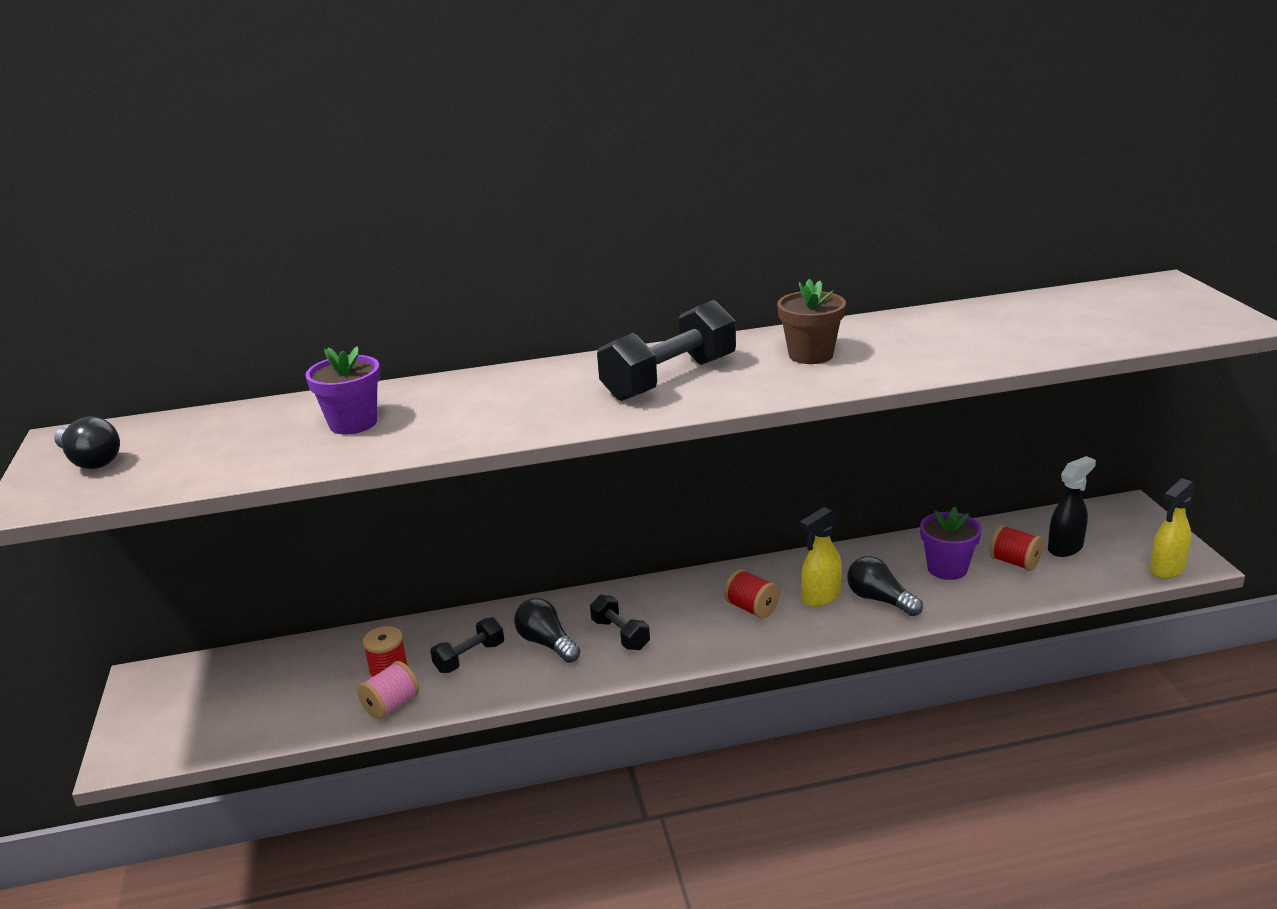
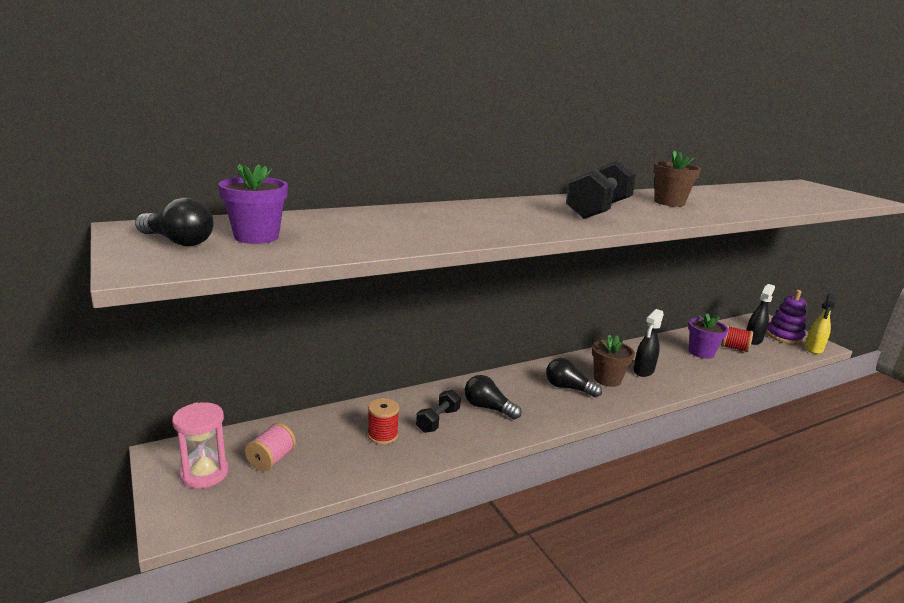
camera: 20 degrees left, 5 degrees down
purple flower pot [306,346,380,435] -> purple flower pot moved to [218,163,288,244]
pink spool [357,661,419,720] -> pink spool moved to [245,423,296,471]
black dumbbell [590,595,650,650] -> none
red spool [724,569,780,619] -> brown flower pot [592,335,635,387]
yellow spray bottle [800,507,842,607] -> black spray bottle [633,309,664,377]
black light bulb [847,556,923,616] -> black light bulb moved to [546,358,602,398]
none -> pink hourglass [172,402,229,488]
none -> purple stacking toy [766,290,807,344]

